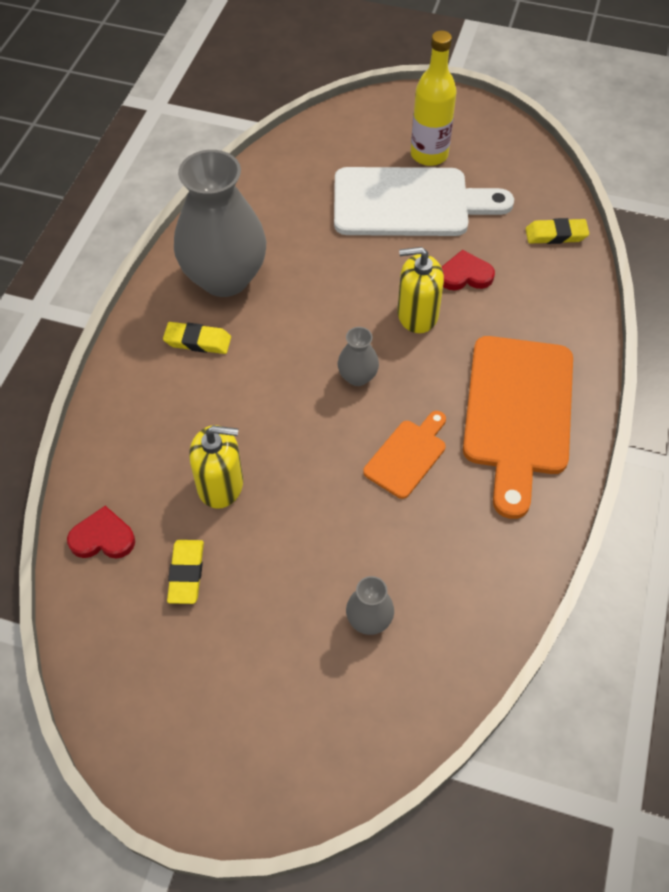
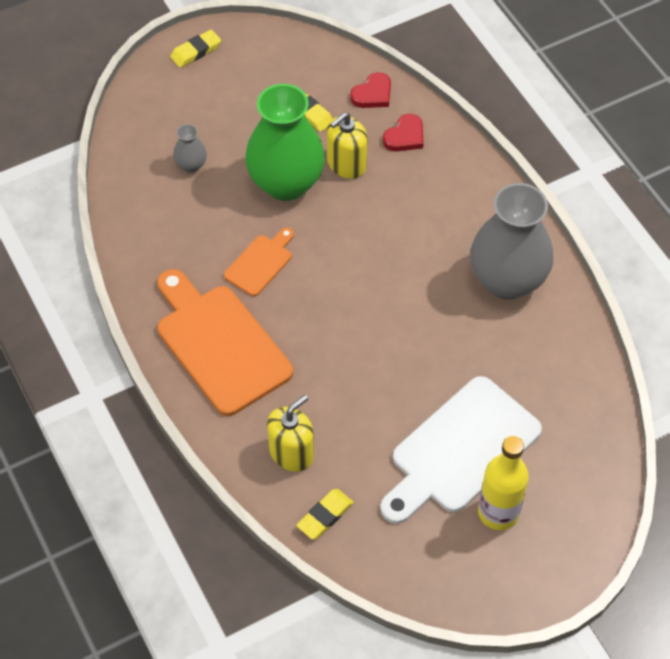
camera: 135 degrees right, 0 degrees up
yellow eraser [163,322,231,354] -> yellow eraser moved to [170,29,221,68]
grey vase [338,327,379,386] -> none
orange cutting board [363,411,446,499] -> orange cutting board turned 135 degrees counterclockwise [224,227,294,296]
yellow soap dispenser [397,247,444,333] -> yellow soap dispenser moved to [267,395,314,472]
red heart [442,250,495,290] -> red heart moved to [383,114,424,152]
none -> green vase [245,84,325,201]

